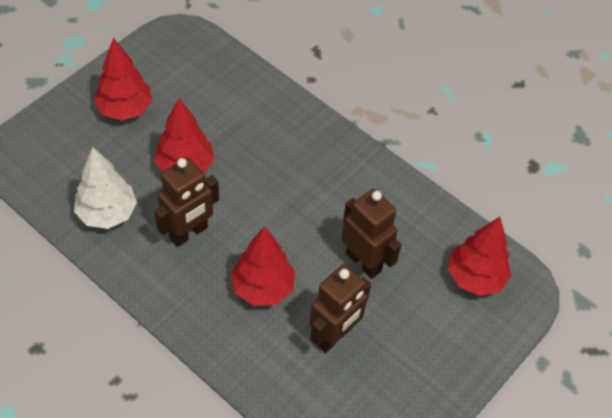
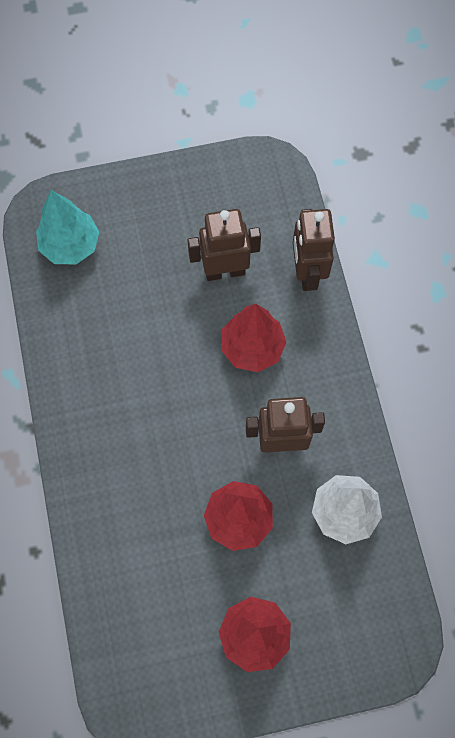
camera: 140 degrees left, 15 degrees up
brown robot [341,189,401,279] -> brown robot moved to [293,209,335,291]
red tree [448,217,511,296] -> turquoise tree [36,190,99,264]

